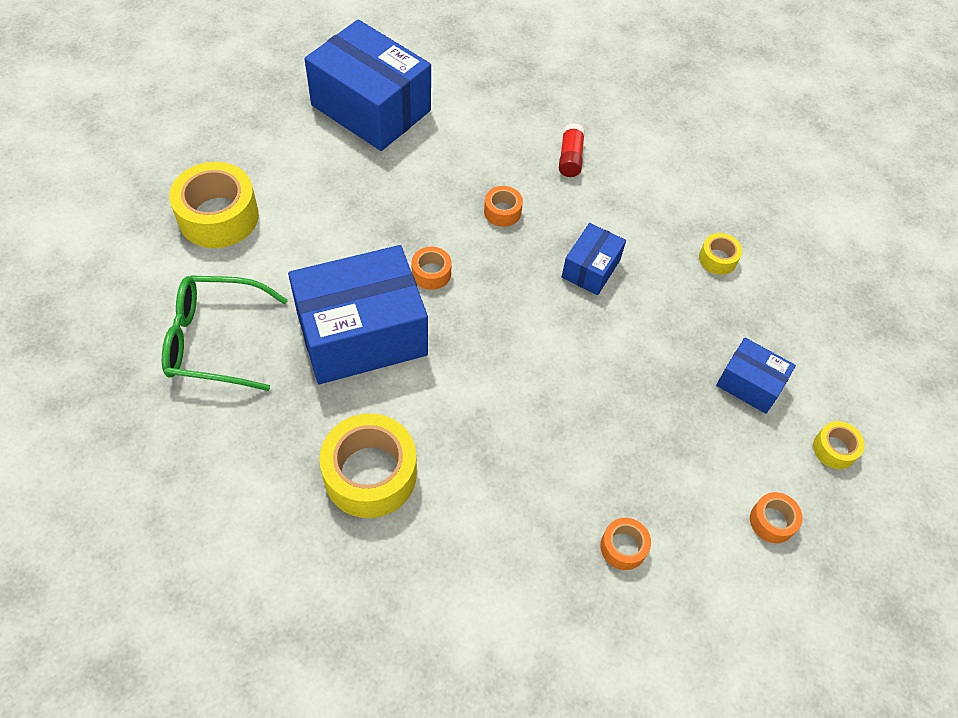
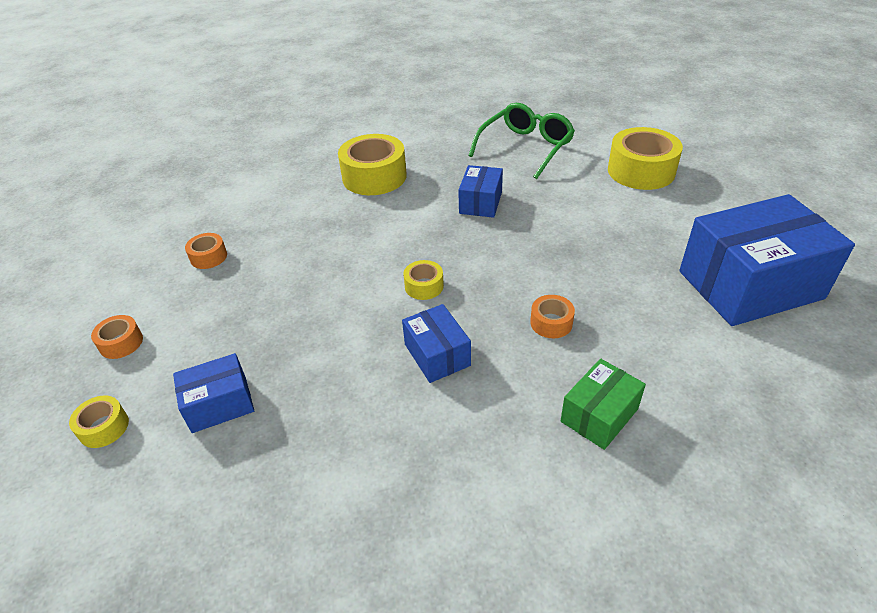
camera: 130 degrees right, 15 degrees down
blue box [288,245,428,384] -> blue box [458,165,503,218], size x0.49
orange tape [412,247,452,290] -> none
red glue stick [559,123,585,177] -> green box [561,359,646,450]
yellow tape [699,233,742,275] -> yellow tape moved to [403,260,444,300]

